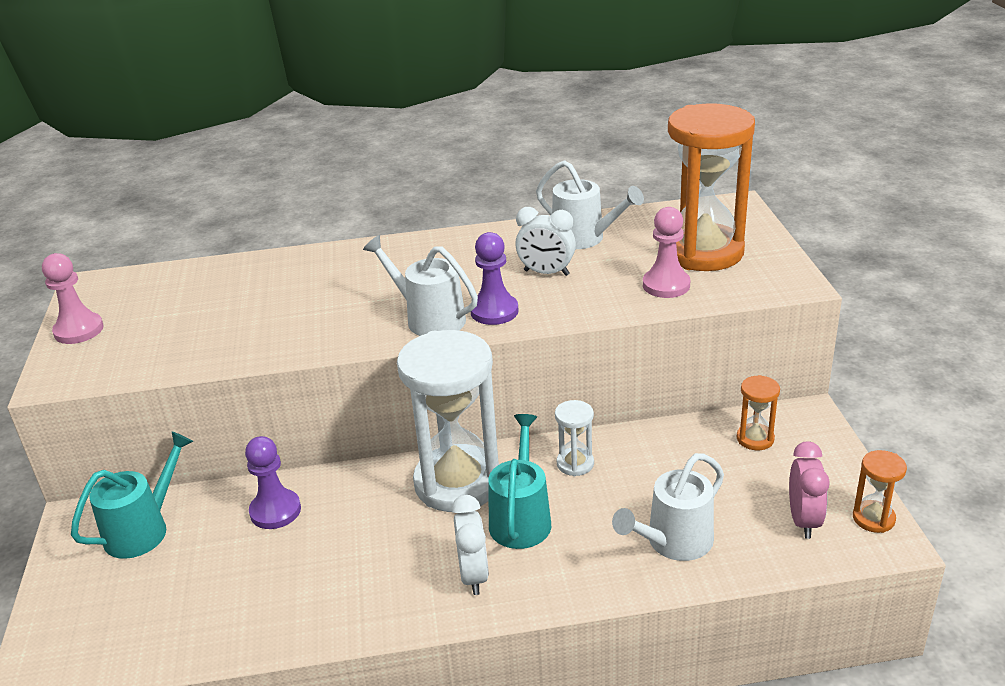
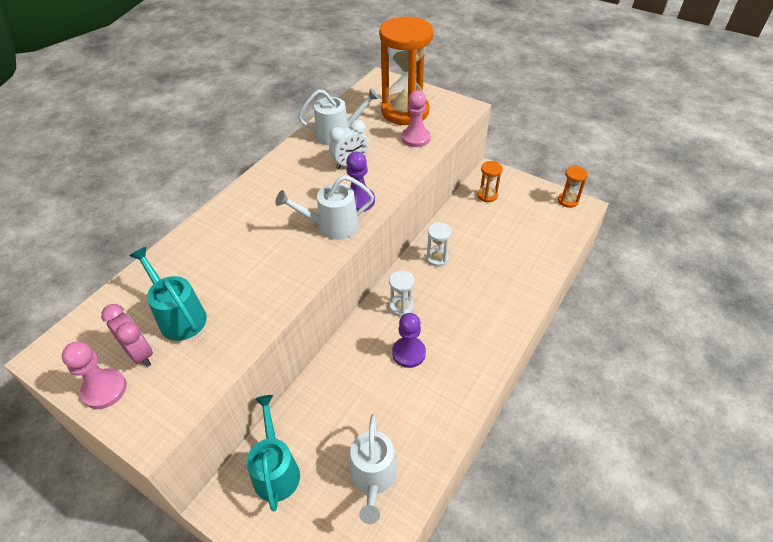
camera: 50 degrees left, 15 degrees up
purple pawn [245,436,301,529] -> purple pawn moved to [392,313,426,368]
white hourglass [397,330,499,512] -> white hourglass [389,271,415,316], size x0.43
white clock [451,495,489,595] -> none
turquoise watering can [488,414,551,549] -> turquoise watering can moved to [130,247,207,341]
white watering can [612,453,724,561] -> white watering can moved to [350,414,397,524]
pink clock [789,441,830,539] -> pink clock moved to [101,304,153,367]

